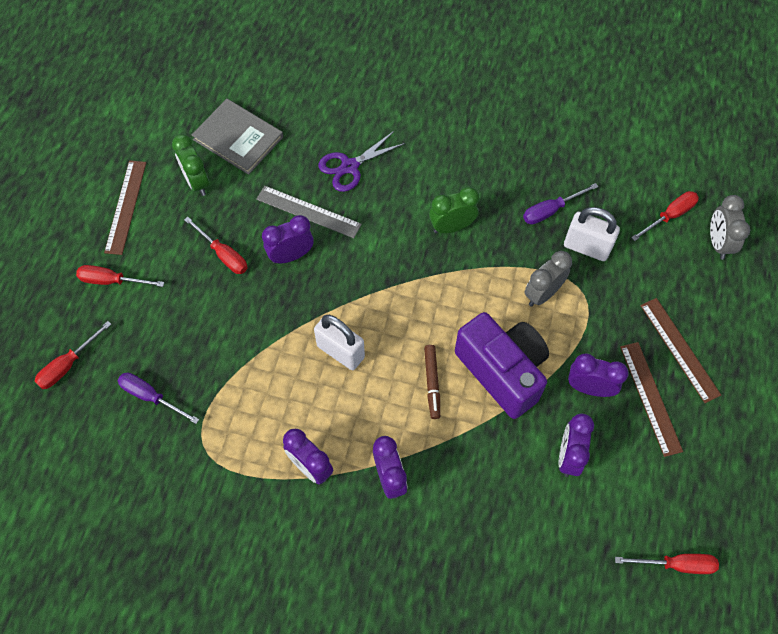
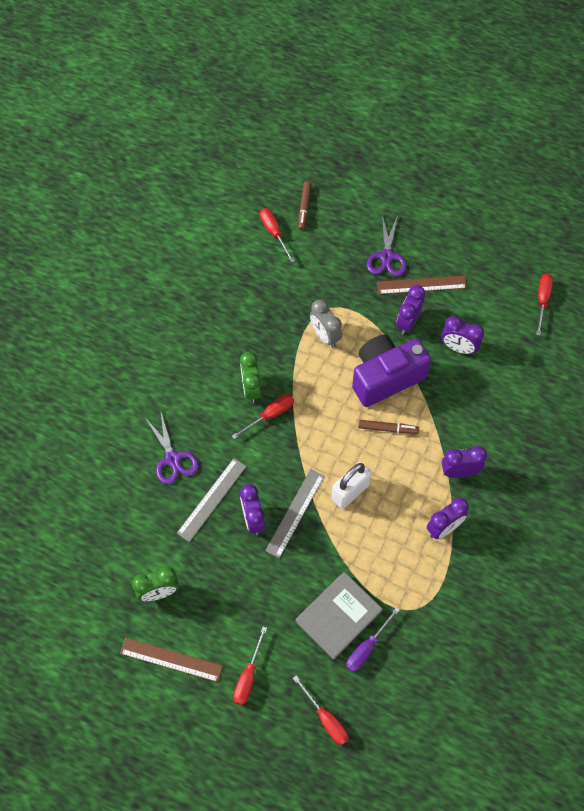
camera: 80 degrees left, 0 degrees up
red screwdriver [184,217,248,274] -> red screwdriver moved to [232,394,294,439]
grey book [192,99,283,175] -> grey book moved to [295,572,383,660]
purple screwdriver [523,183,599,224] -> none
white padlock [564,207,620,261] -> none
brown ruler [640,298,721,403] -> purple scissors [367,215,406,276]
grey clock [710,195,750,260] -> brown marker [298,181,311,230]
none -> grey ruler [265,469,324,558]

